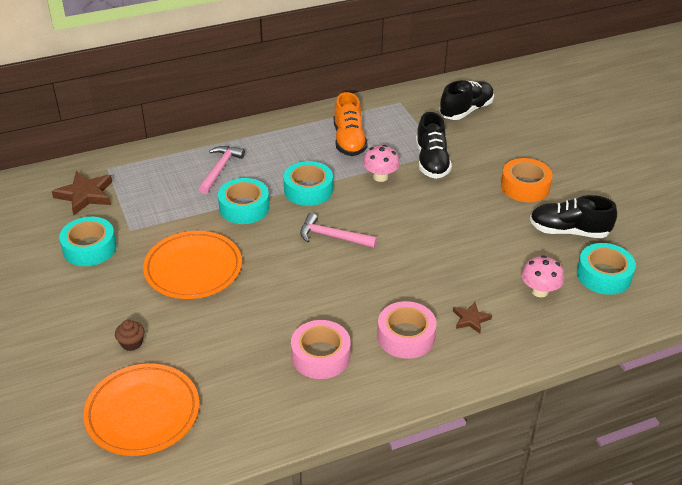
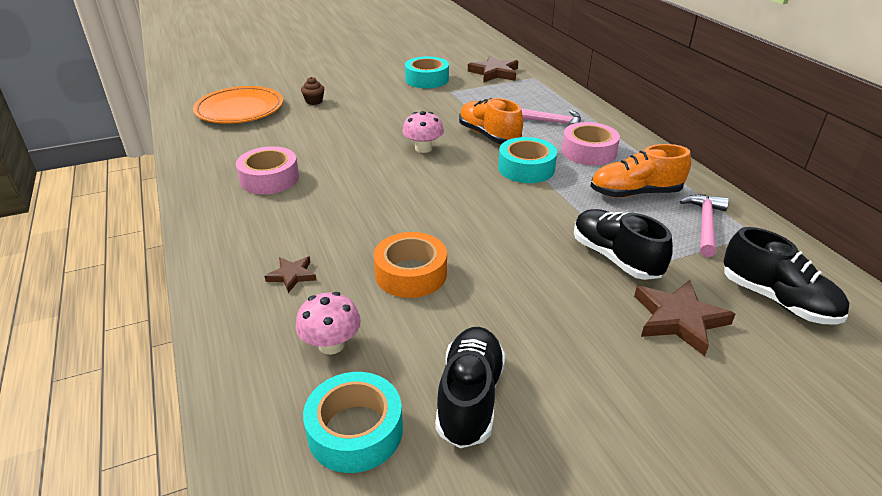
camera: 90 degrees right, 5 degrees down
orange plate [143,231,242,299] -> none
turquoise tape [218,178,269,224] -> orange shoe [459,98,523,144]
pink hammer [300,213,377,248] -> pink hammer moved to [680,195,729,257]
pink mushroom [363,145,400,182] -> pink mushroom moved to [402,111,444,153]
pink tape [377,301,437,359] -> pink tape moved to [562,122,620,165]
black shoe [416,112,452,179] -> black shoe turned 60 degrees clockwise [574,209,673,280]
orange tape [501,158,553,202] -> orange tape moved to [374,232,447,298]
none -> brown star [634,280,735,356]

